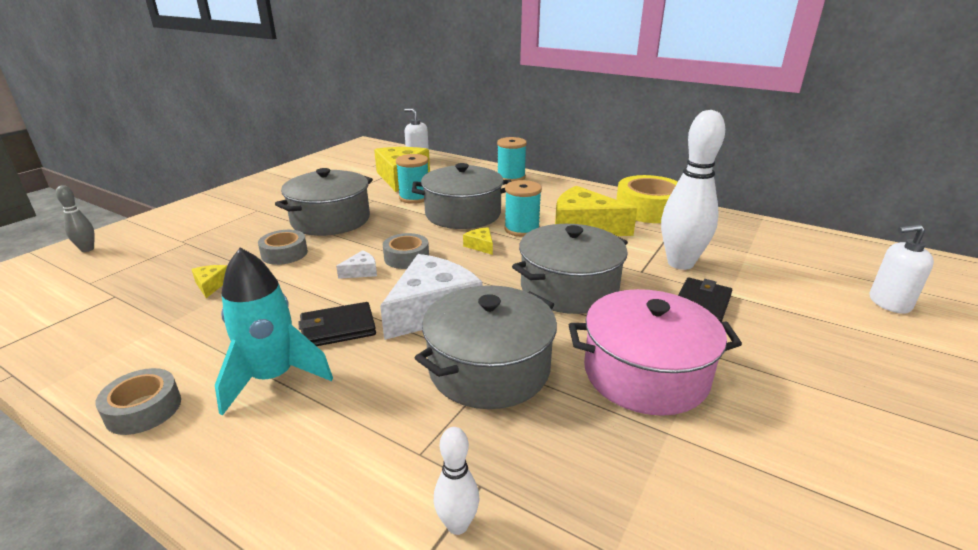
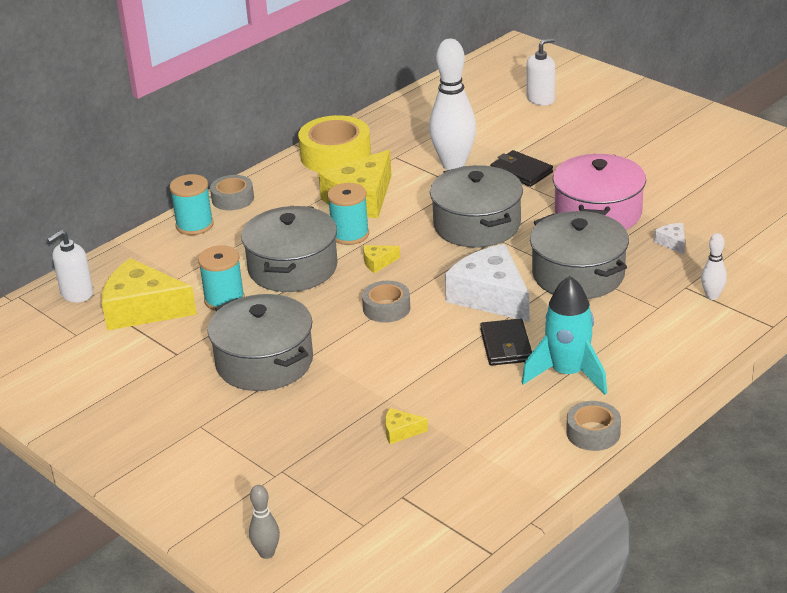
camera: 75 degrees left, 5 degrees up
grey tape [258,230,308,265] -> grey tape moved to [210,175,254,210]
white cheese [336,250,377,279] -> white cheese moved to [654,223,685,254]
white soap dispenser [870,224,934,314] -> white soap dispenser turned 135 degrees counterclockwise [527,38,555,106]

